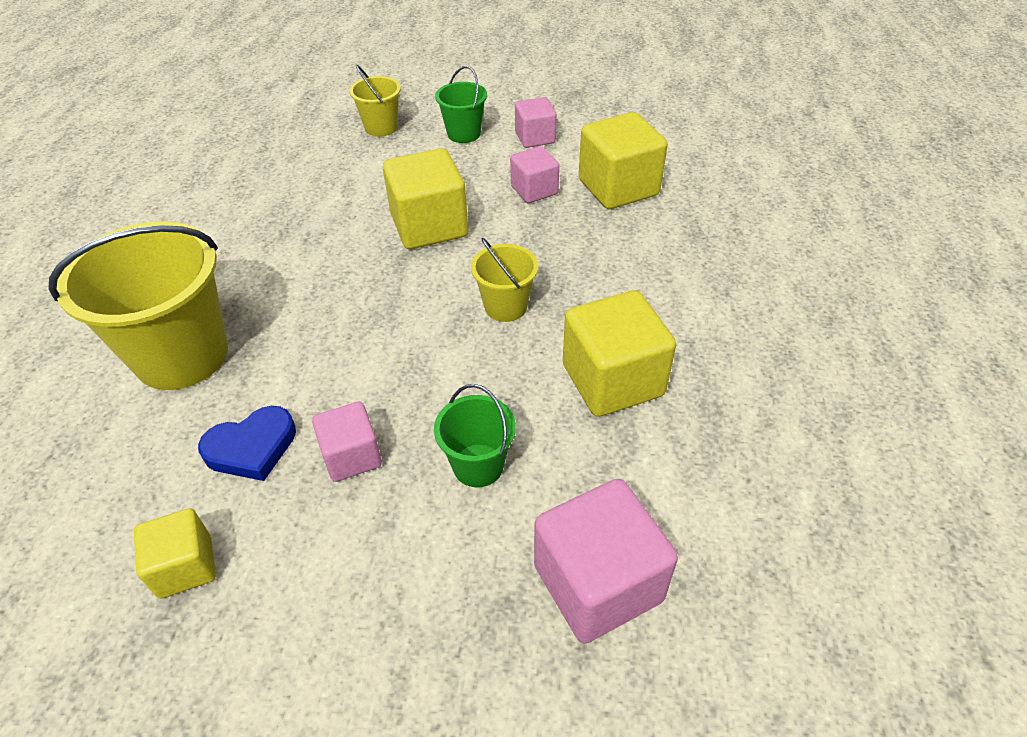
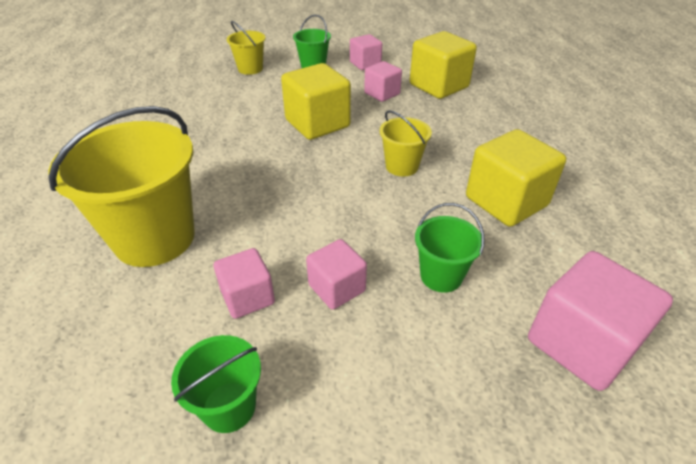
camera: 15 degrees left, 5 degrees down
yellow cube [134,508,216,599] -> green bucket [171,335,261,433]
blue heart [198,406,296,481] -> pink cube [214,248,275,319]

